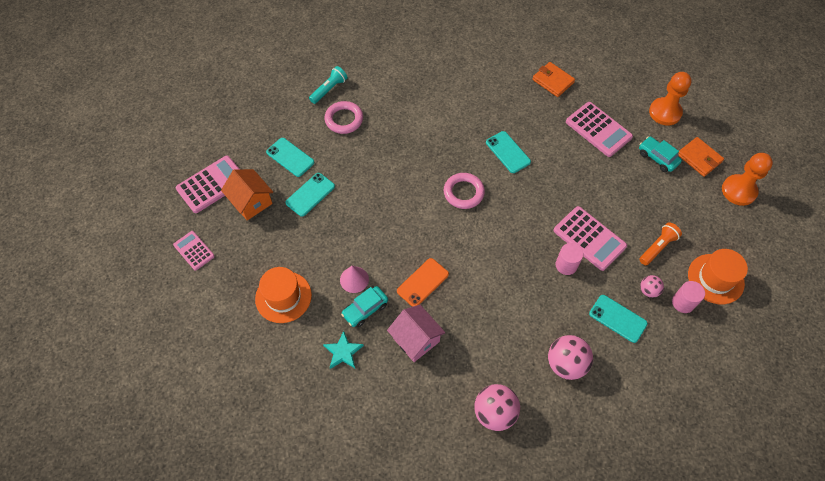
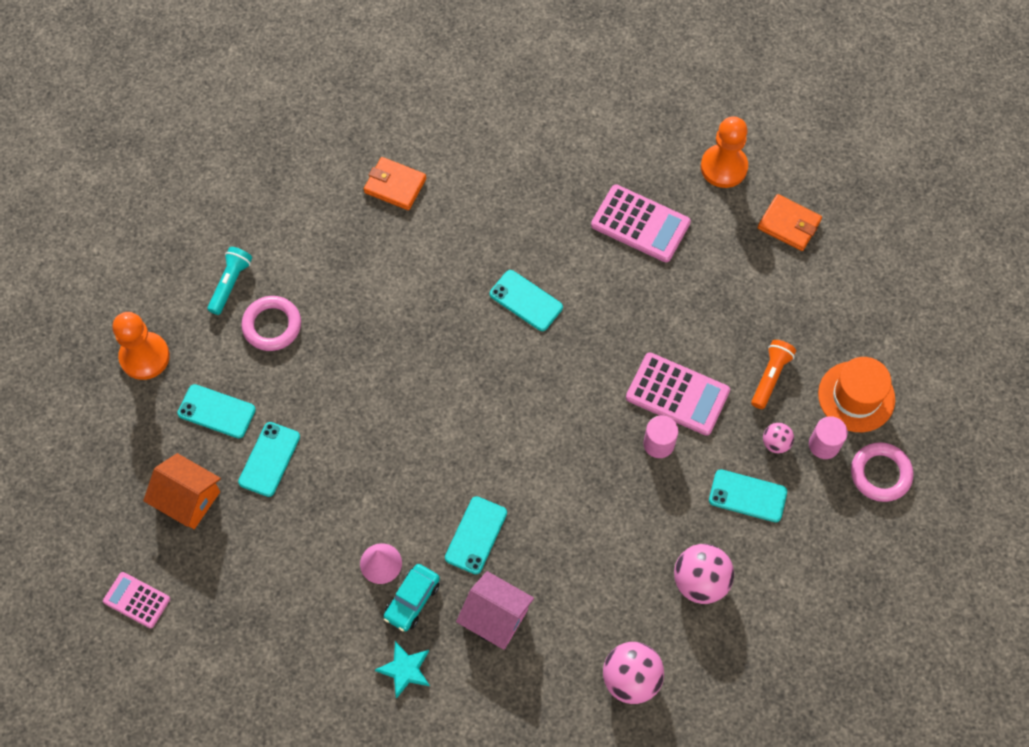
camera: 20 degrees left, 5 degrees up
pink calculator [176,156,239,213] -> none
orange hat [255,267,312,323] -> none
orange phone [397,258,449,307] -> turquoise phone [445,496,507,574]
pink ring [444,173,485,209] -> pink ring moved to [851,442,913,502]
orange wallet [532,62,575,97] -> orange wallet moved to [364,157,426,210]
turquoise car [639,136,682,172] -> none
orange pawn [722,153,773,206] -> orange pawn moved to [112,312,170,380]

